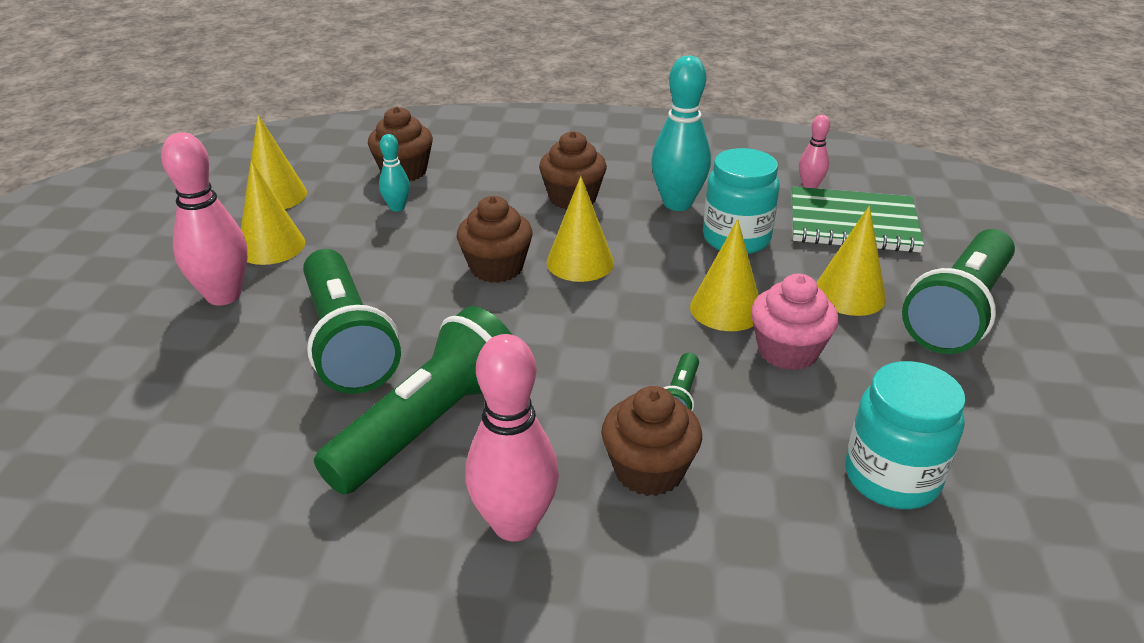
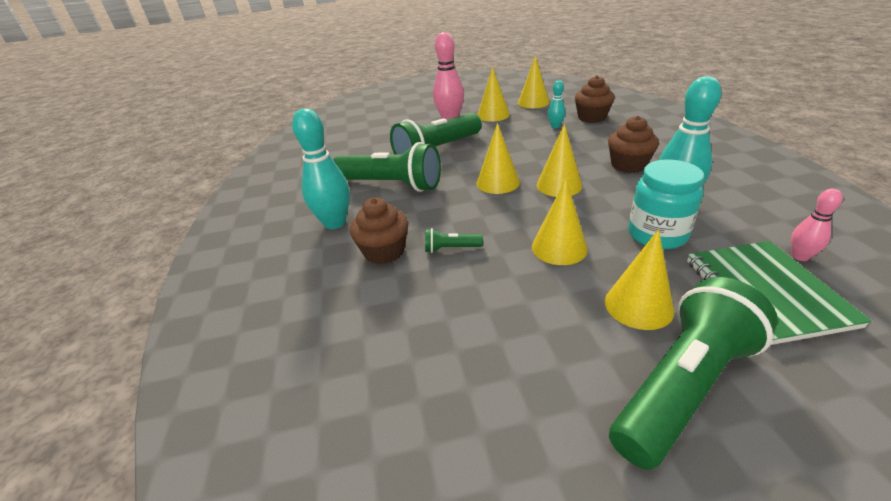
camera: 75 degrees right, 0 degrees up
brown cupcake [457,196,533,283] -> none
pink bowling pin [465,334,559,542] -> turquoise bowling pin [292,108,350,229]
pink cupcake [751,274,839,370] -> none
turquoise jar [845,361,966,509] -> none
green flashlight [902,229,1015,354] -> green flashlight turned 120 degrees clockwise [609,277,778,470]
none -> yellow cone [477,123,520,194]

